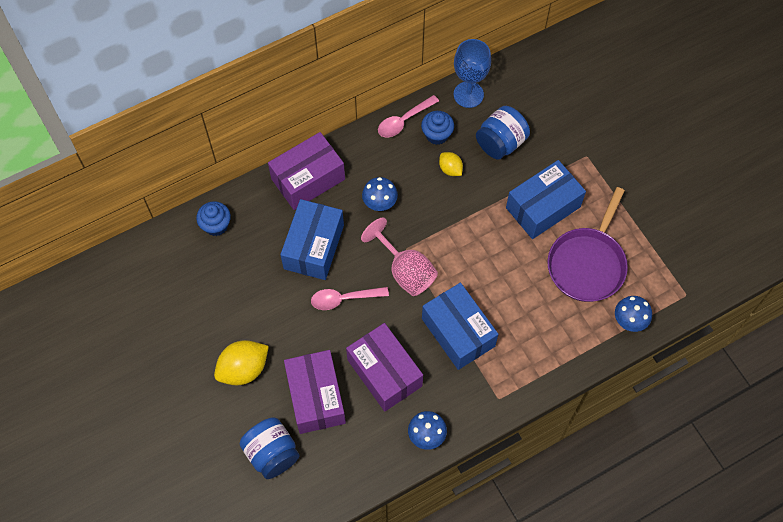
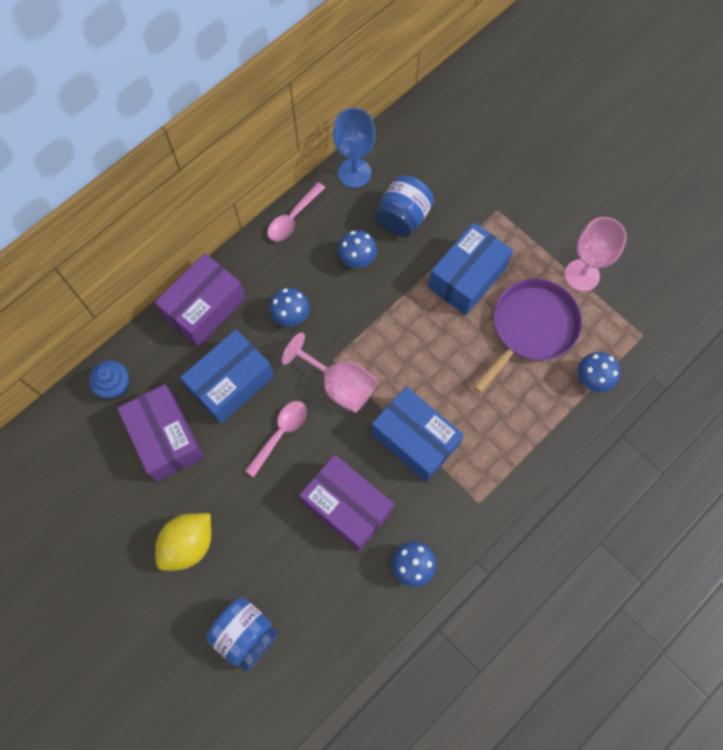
camera: 15 degrees left, 5 degrees up
blue box [280,199,344,280] -> blue box turned 45 degrees clockwise [180,329,274,424]
purple box [284,350,346,434] -> purple box moved to [117,384,204,482]
pink spoon [311,287,389,310] -> pink spoon turned 150 degrees clockwise [245,401,307,477]
blue cupcake [421,111,454,145] -> none
yellow lemon [439,152,463,176] -> blue mushroom [338,230,377,268]
purple pan [547,187,628,302] -> purple pan turned 150 degrees counterclockwise [473,278,582,393]
none -> pink goblet [565,217,627,291]

